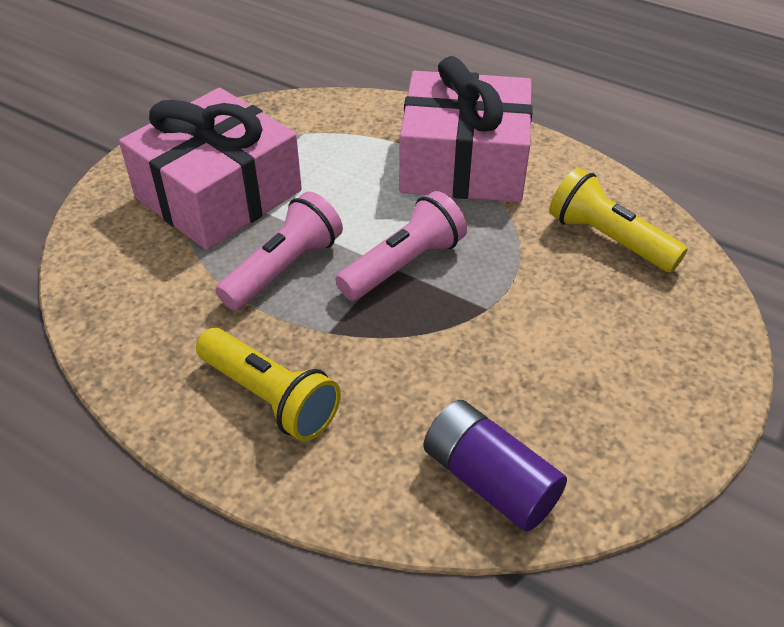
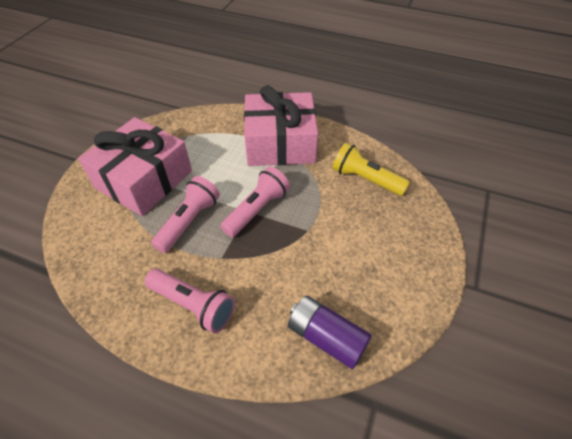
camera: 10 degrees left, 5 degrees up
yellow flashlight [196,328,341,441] -> pink flashlight [145,269,235,333]

